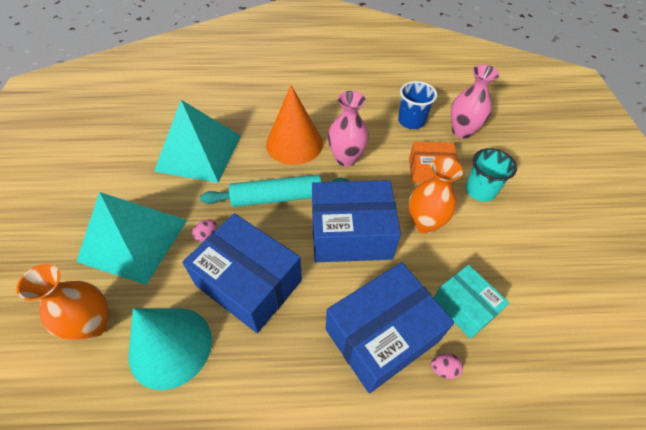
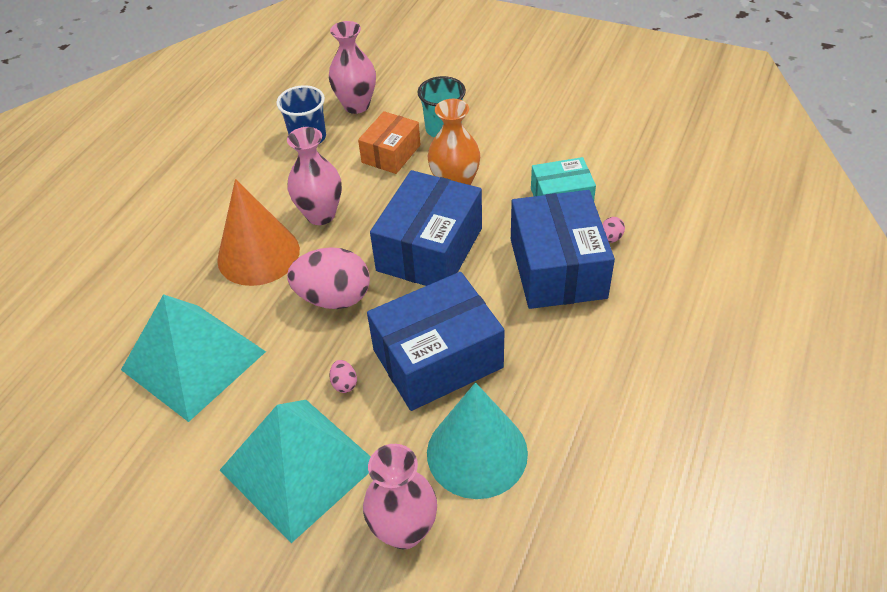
camera: 60 degrees left, 5 degrees down
orange vase [16,264,109,340] -> pink vase [363,444,437,549]
turquoise rolling pin [200,174,350,207] -> pink egg [287,247,370,309]

